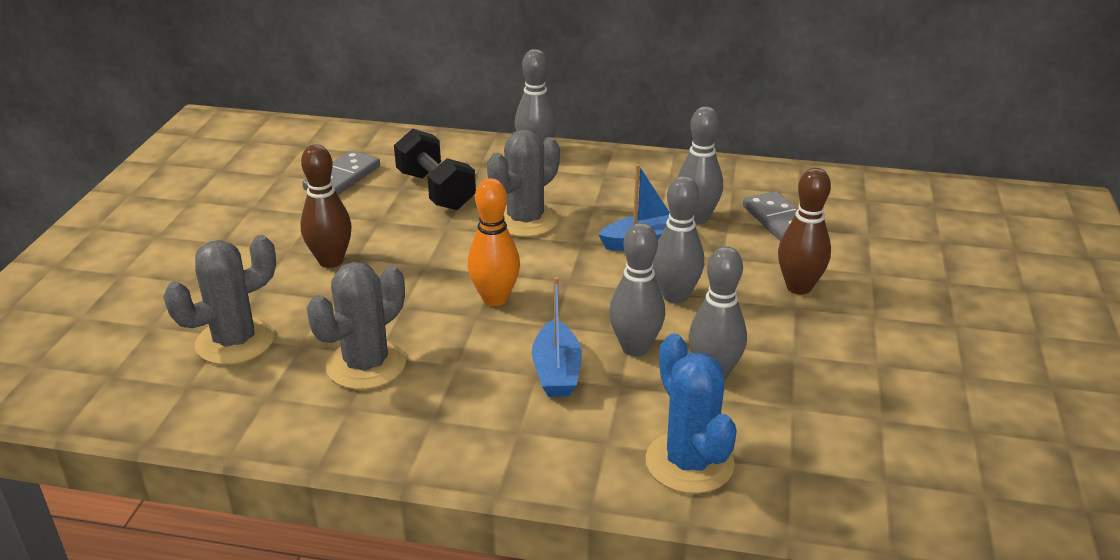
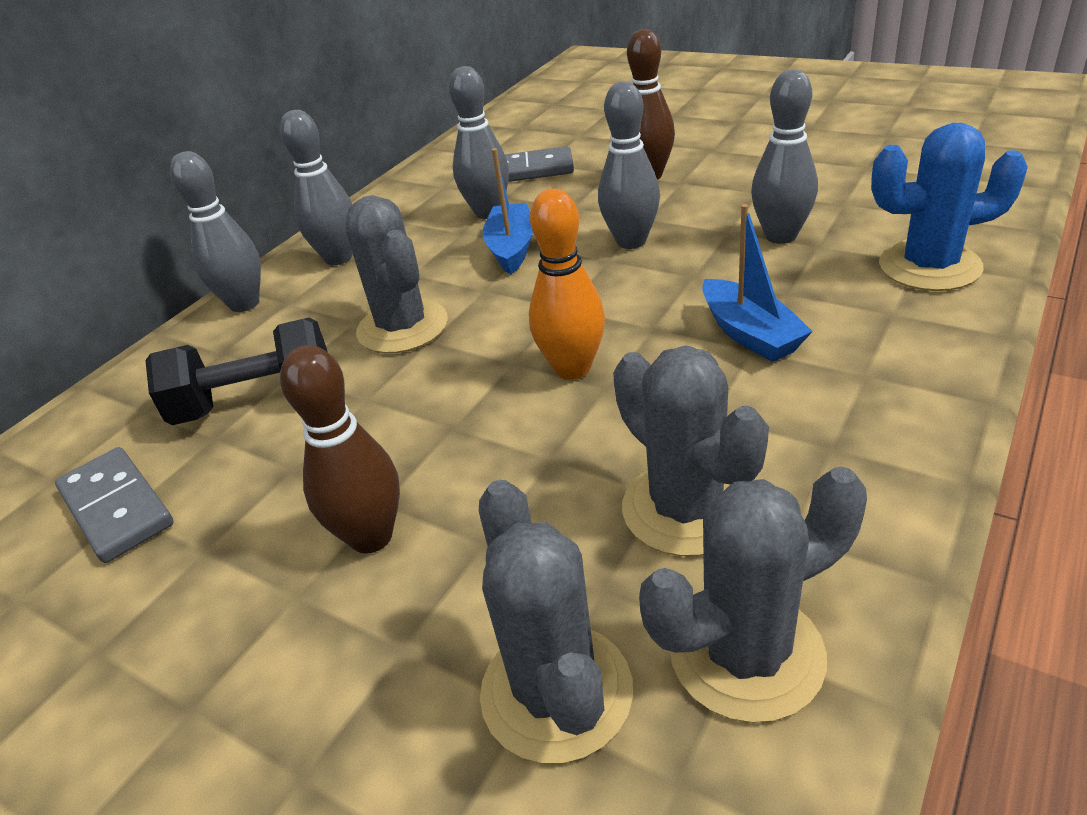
camera: 65 degrees left, 5 degrees up
blue boat [532,277,582,397] -> blue boat turned 45 degrees clockwise [702,204,813,362]
grey bowling pin [609,223,665,356] -> grey bowling pin moved to [280,110,352,265]
none -> grey cactus [639,467,867,723]

